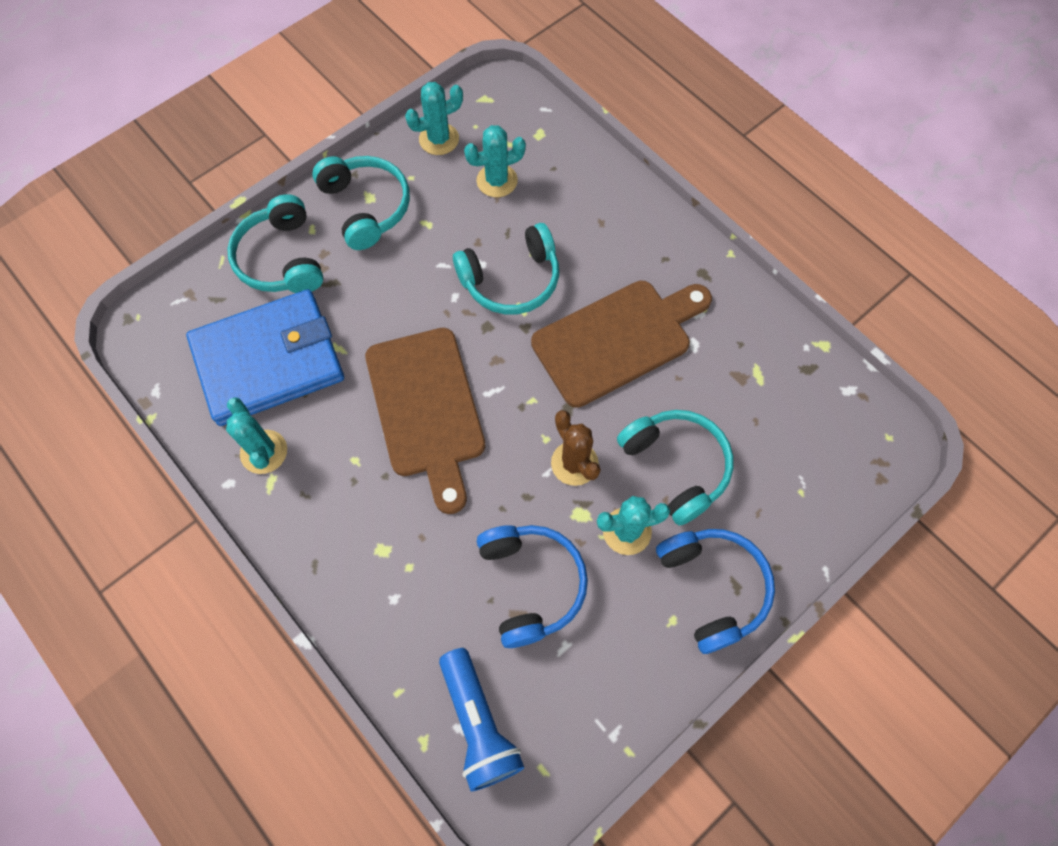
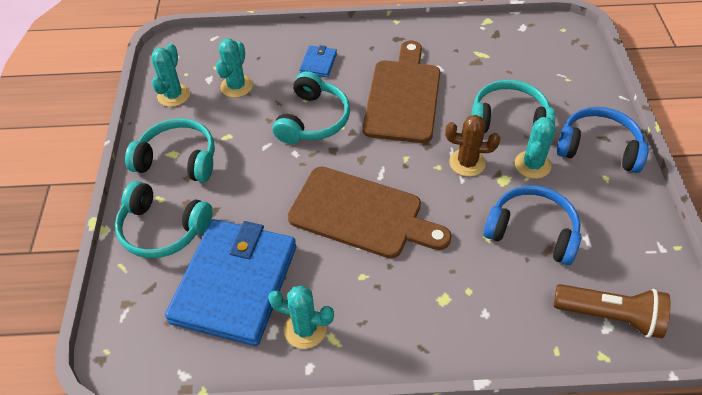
camera: 50 degrees left, 15 degrees down
blue flashlight [439,648,524,792] -> brown flashlight [554,284,671,338]
none -> blue wallet [300,45,337,77]

